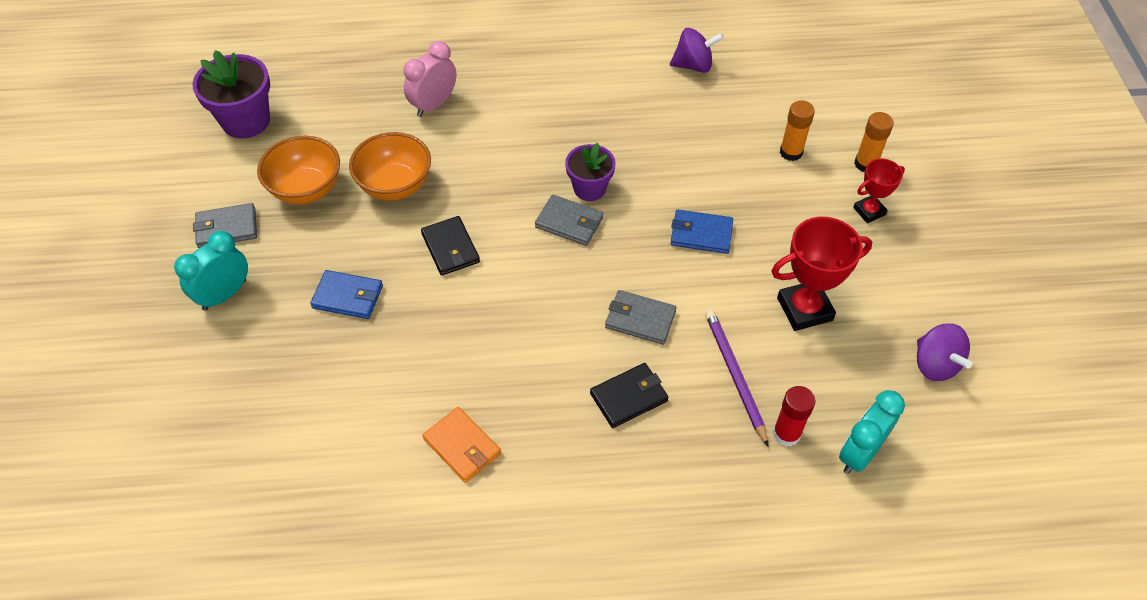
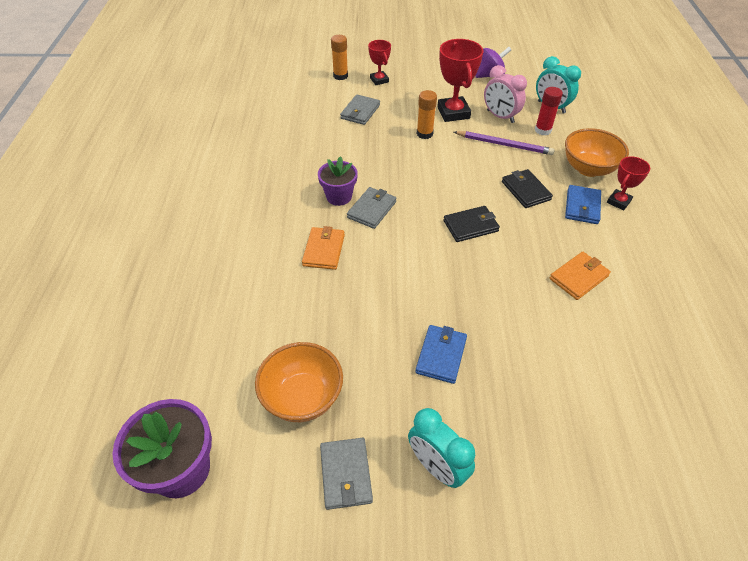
camera: 85 degrees left, 5 degrees down
orange bowl [349,132,431,201] -> orange bowl moved to [565,128,629,177]
pink clock [403,41,456,117] -> pink clock moved to [484,65,527,123]
black wallet [421,216,480,275] -> black wallet moved to [443,206,500,242]
grey wallet [605,290,676,345] -> grey wallet moved to [340,94,380,125]
purple spinning top [670,28,724,73] -> none
blue wallet [670,210,733,254] -> blue wallet moved to [565,185,601,224]
purple pencil [705,310,769,447] -> purple pencil turned 150 degrees counterclockwise [454,131,555,155]
orange glue stick [780,100,815,161] -> orange glue stick moved to [417,90,437,139]
none -> orange wallet [302,226,345,270]
none -> red trophy [607,156,650,210]

